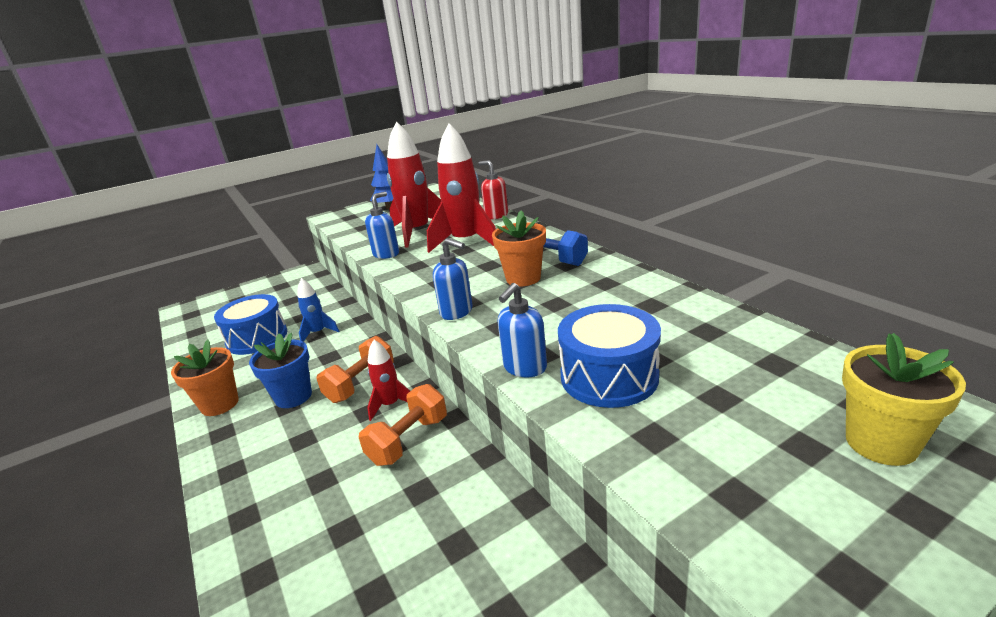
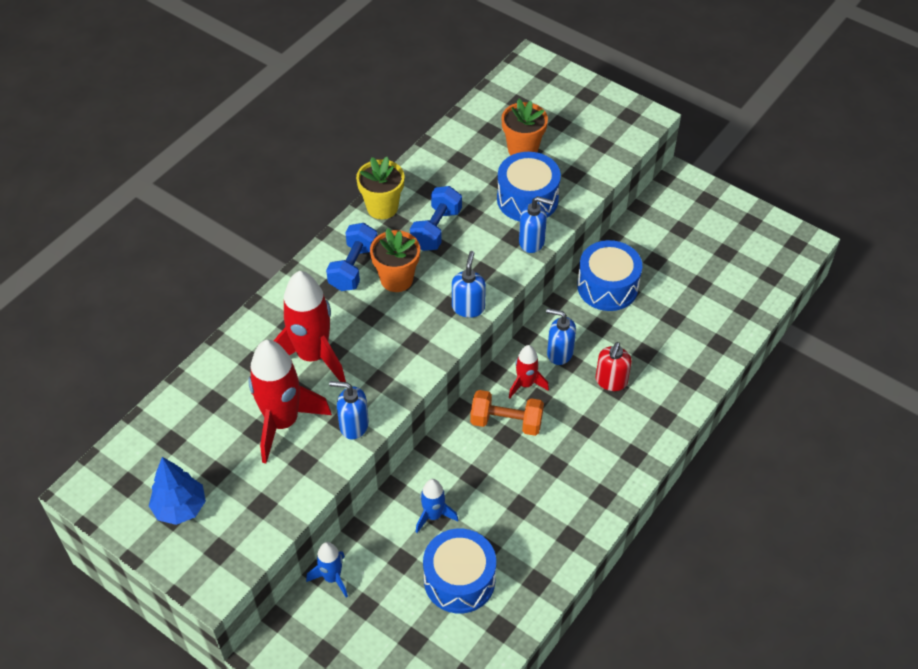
camera: 115 degrees left, 25 degrees up
orange flower pot [171,339,239,416] -> orange flower pot moved to [502,99,548,155]
blue flower pot [249,333,312,408] -> none
orange dumbbell [359,384,447,466] -> blue soap dispenser [546,308,576,365]
red soap dispenser [479,160,508,219] -> red soap dispenser moved to [596,342,632,391]
yellow flower pot [842,333,966,466] -> yellow flower pot moved to [356,157,405,219]
none -> blue rocket [306,542,348,598]
none -> blue dumbbell [410,186,462,251]
none -> blue drum [577,240,642,311]

